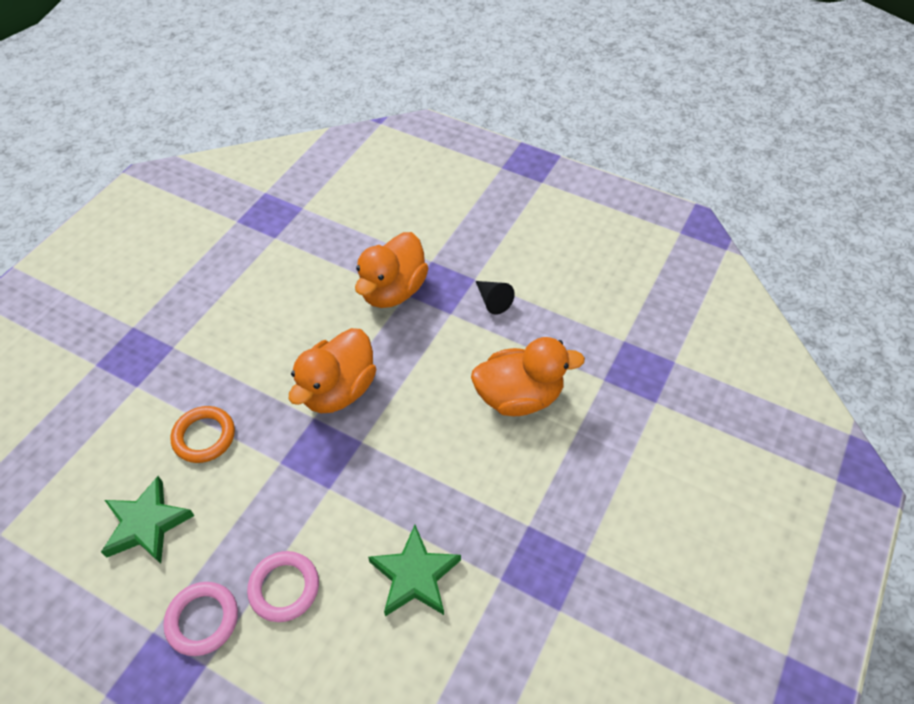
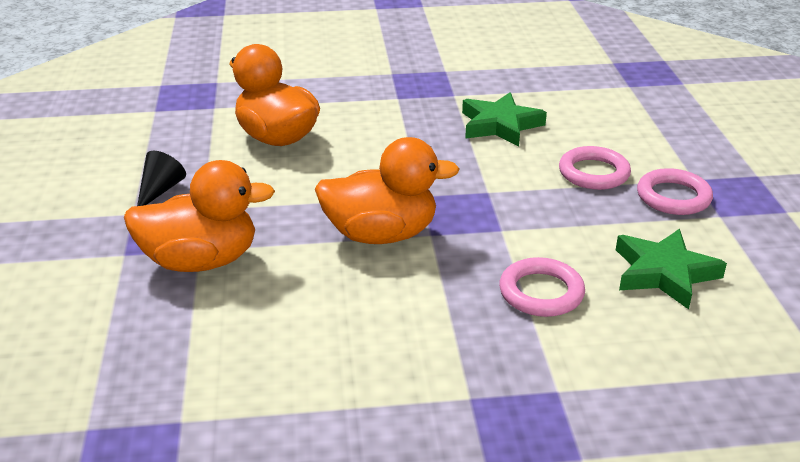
camera: 125 degrees left, 20 degrees down
orange ring [170,406,235,463] -> pink ring [499,257,585,317]

